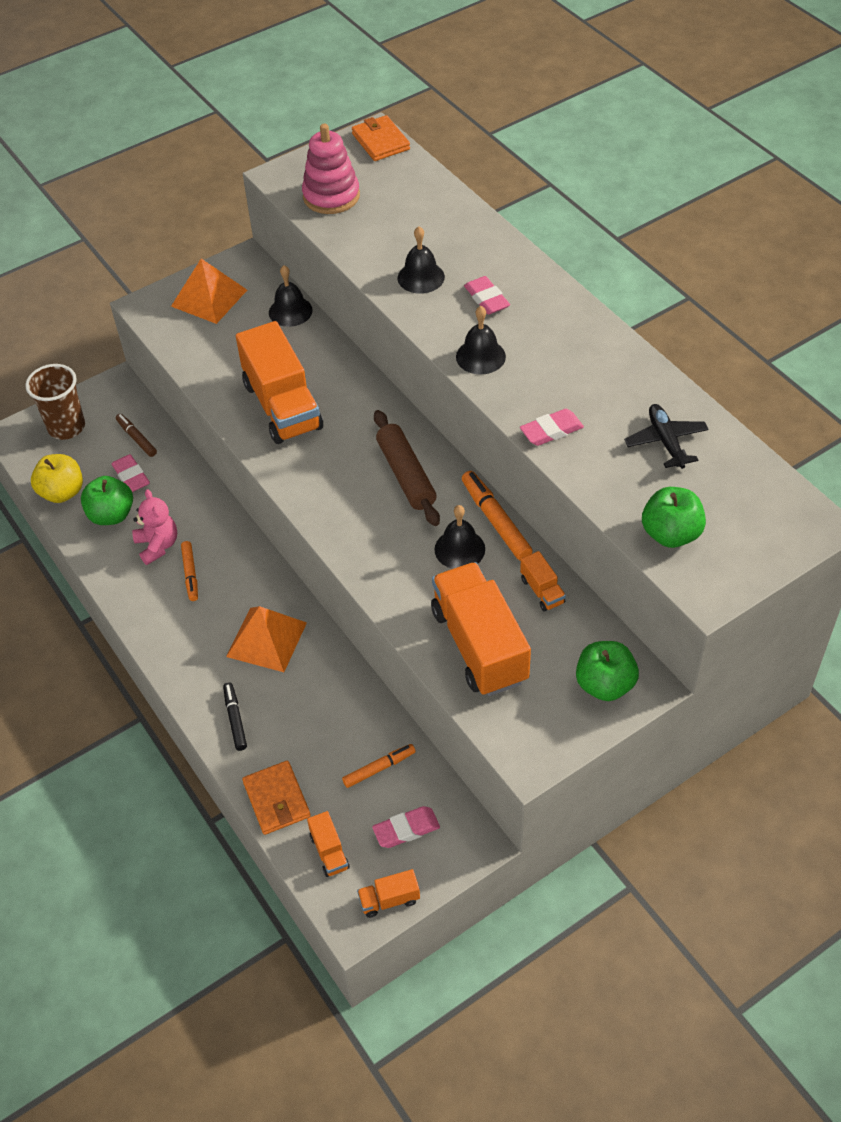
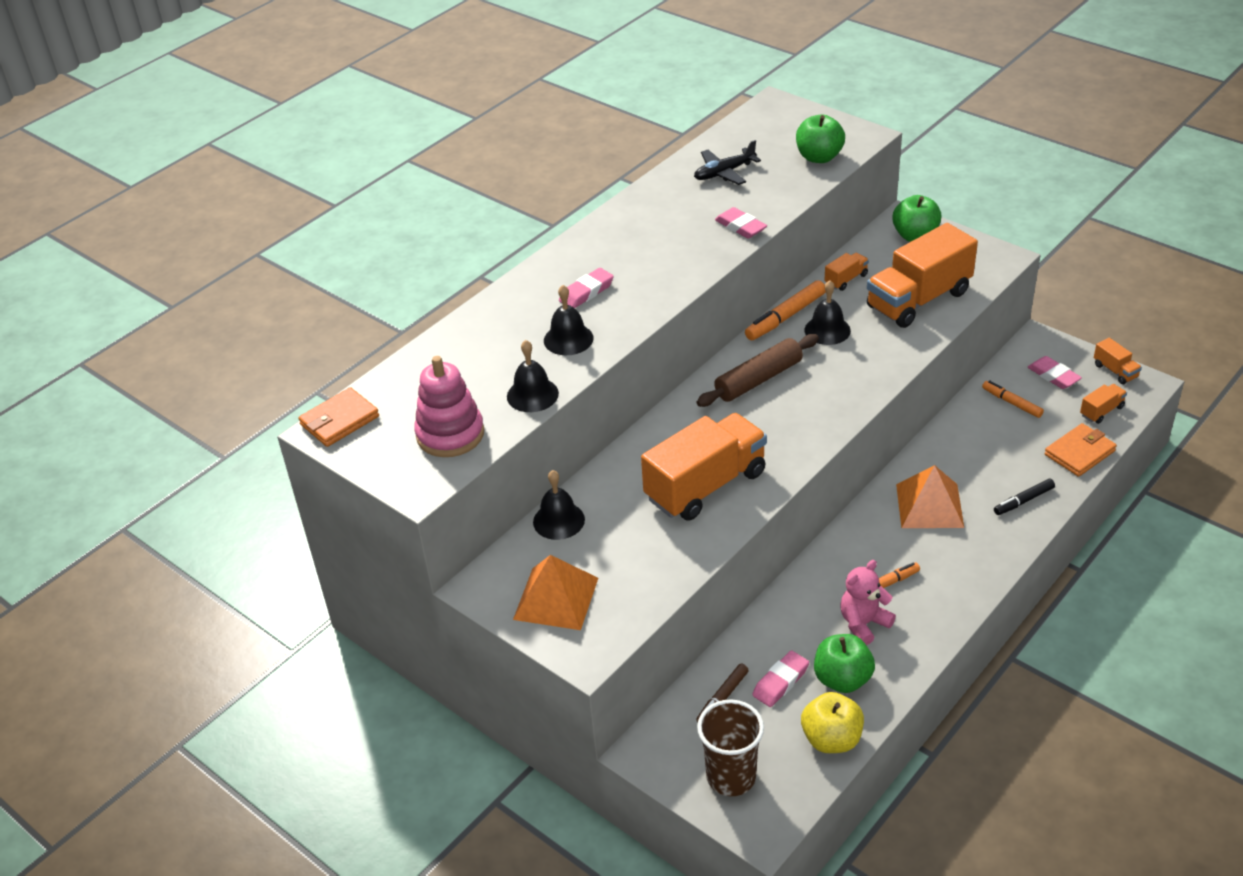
camera: 105 degrees left, 10 degrees down
black bell [456,306,506,375] -> black bell moved to [507,340,559,412]

